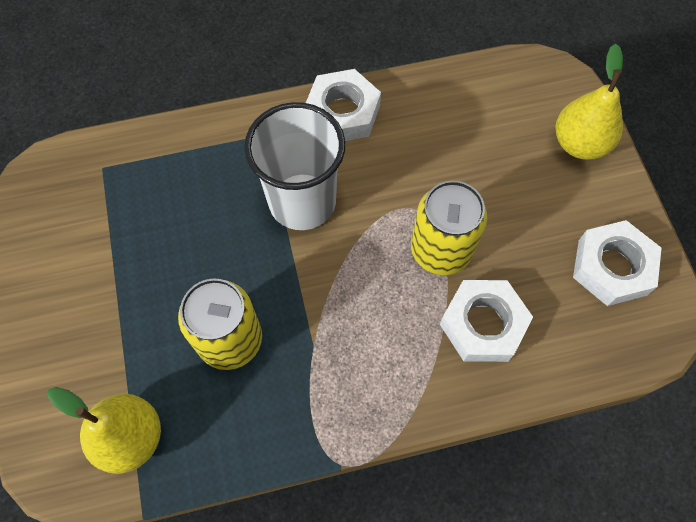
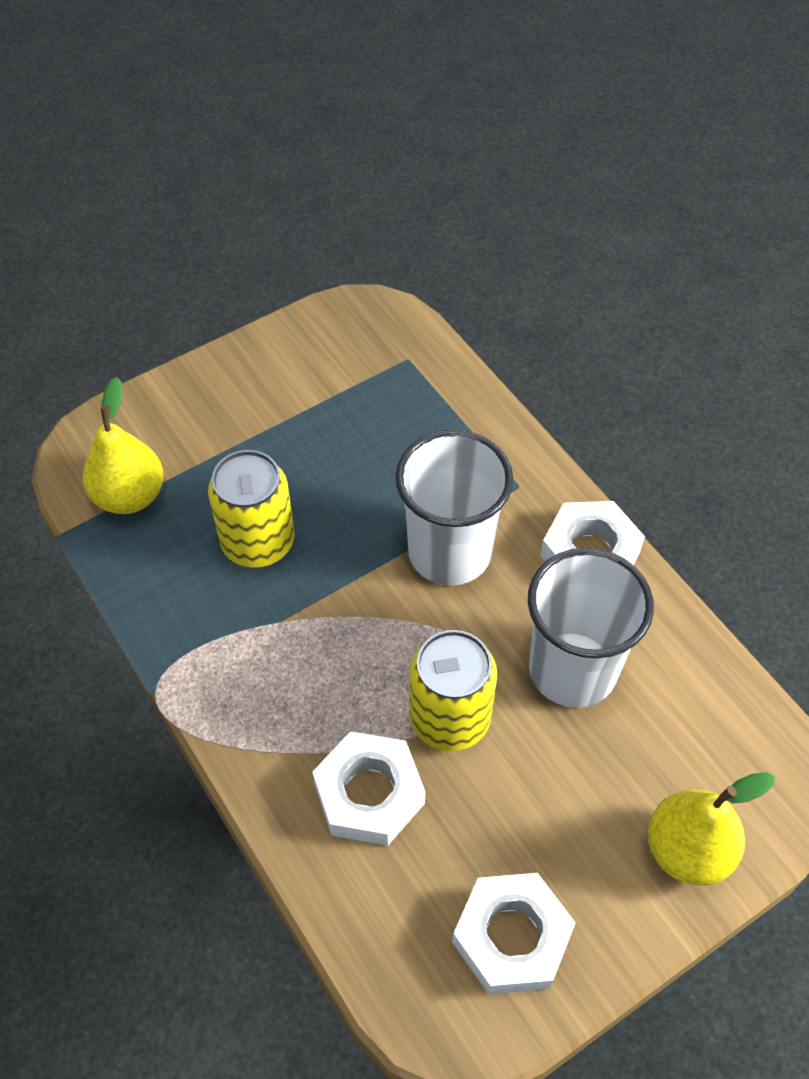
camera: 70 degrees right, 10 degrees down
none -> white cup [528,548,654,708]

